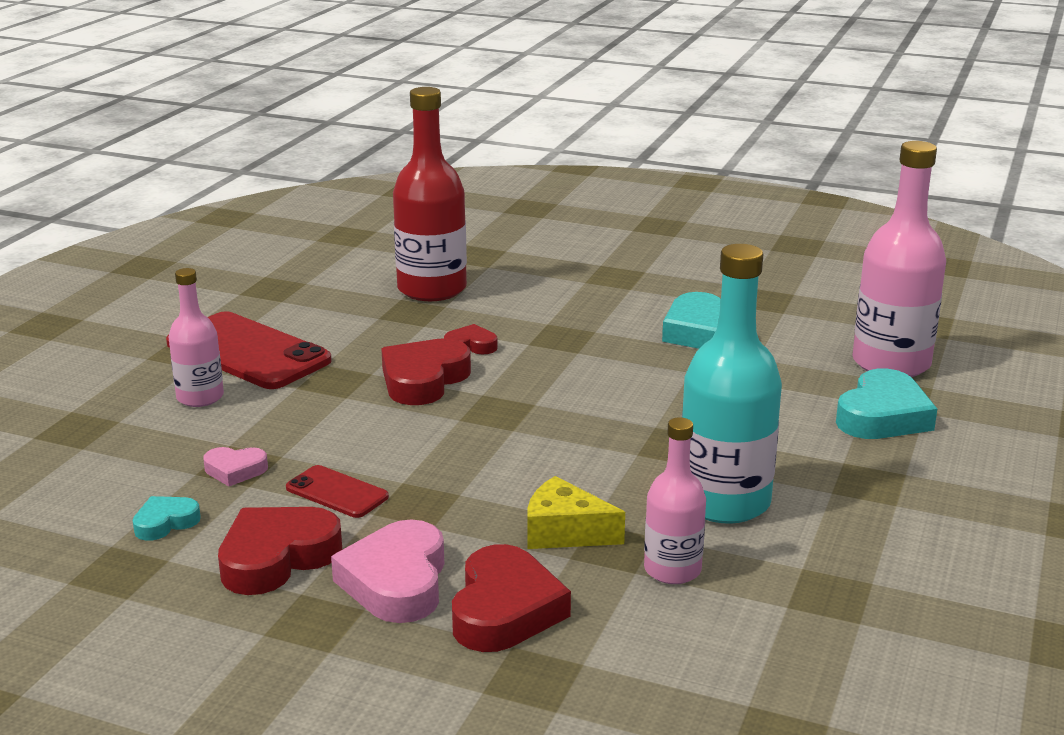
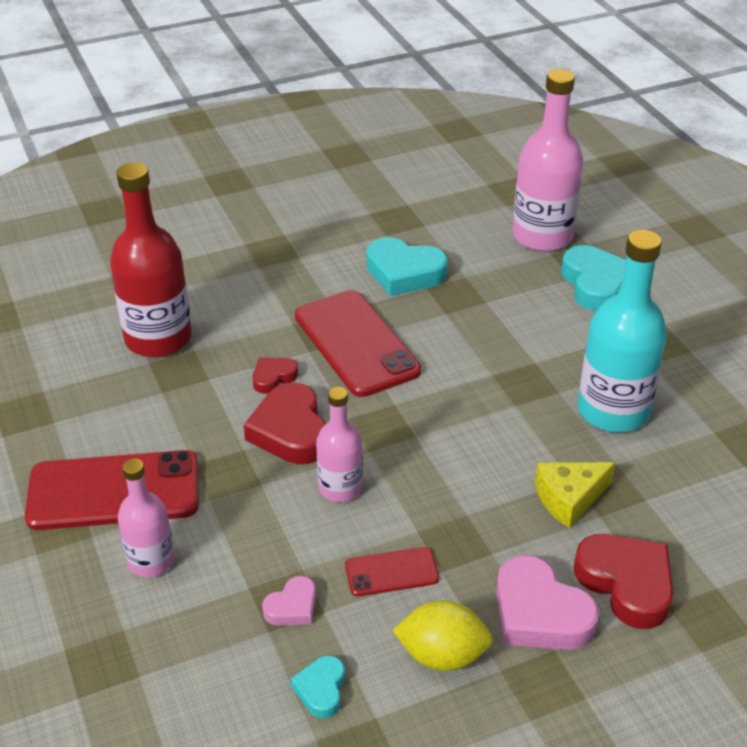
camera: 45 degrees left, 15 degrees up
red heart [218,507,342,595] -> yellow lemon [392,600,493,671]
pink bottle [644,417,706,584] -> pink bottle moved to [316,387,363,502]
none -> red phone [295,290,421,397]

